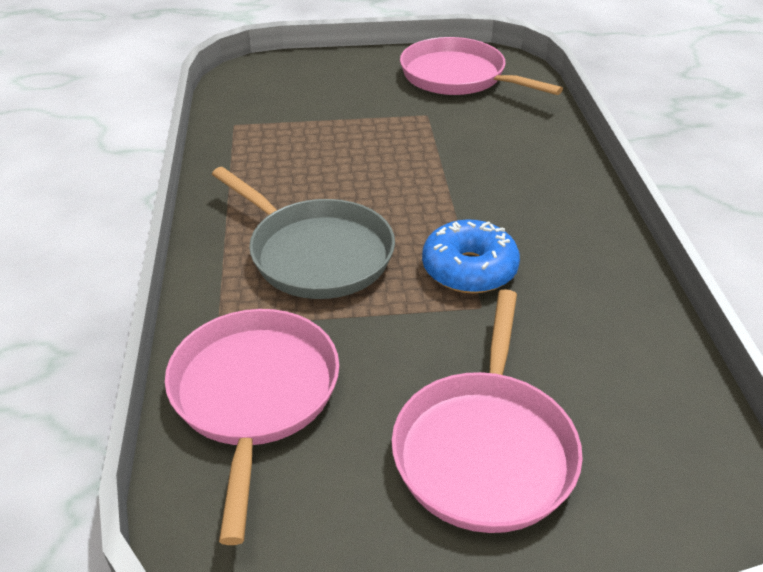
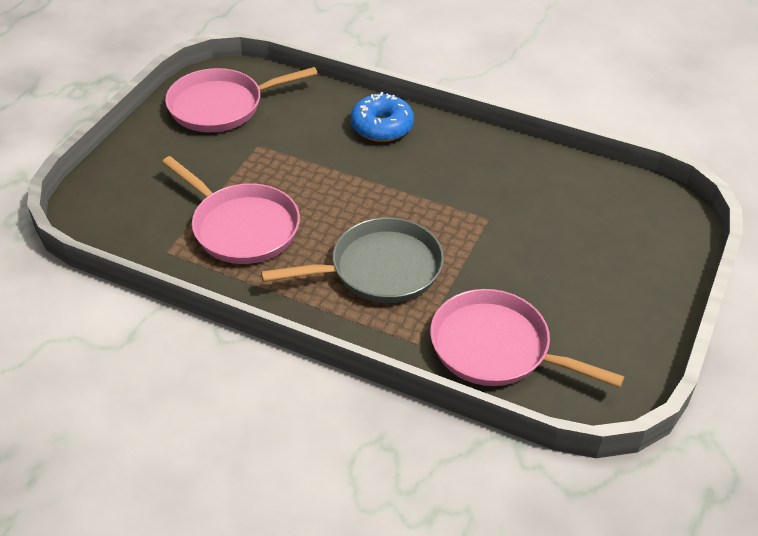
camera: 60 degrees left, 5 degrees up
pink pan [392,289,583,533] -> pink pan moved to [162,156,300,264]
blue donut [422,219,520,294] -> blue donut moved to [351,92,414,142]

